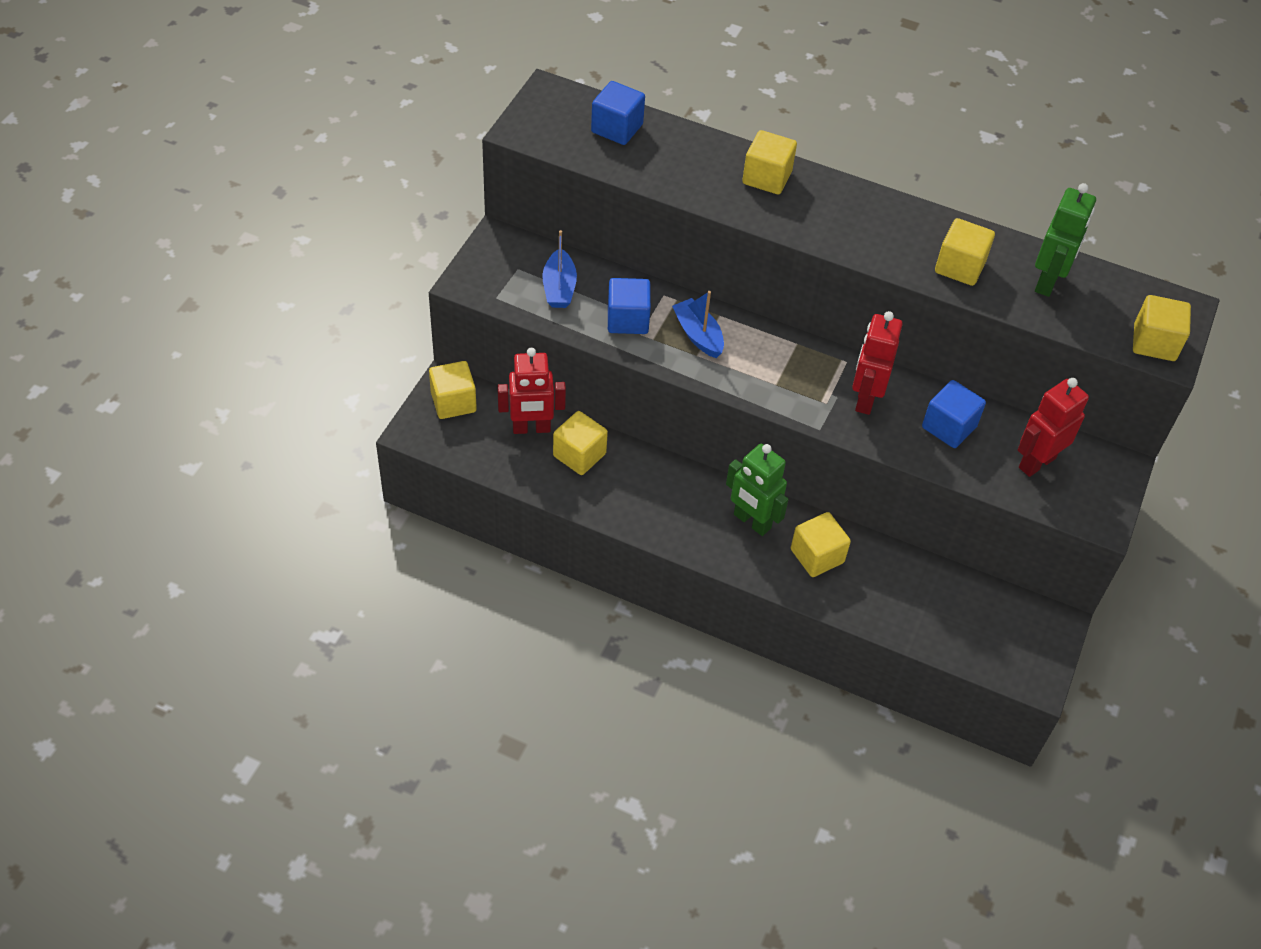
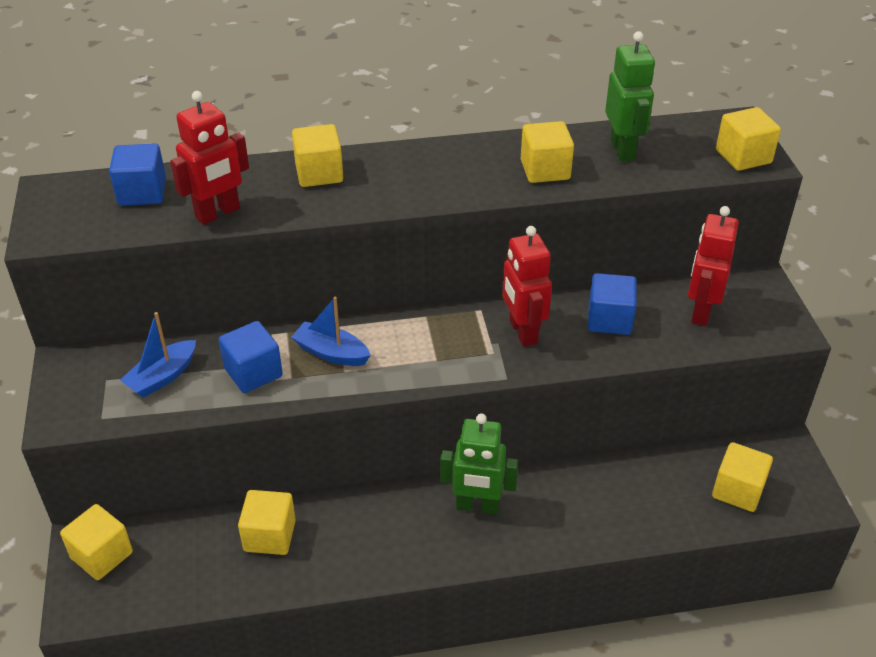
camera: 30 degrees left, 10 degrees down
red robot [497,348,566,434] -> red robot moved to [170,91,249,225]
blue boat [542,230,577,308] -> blue boat turned 75 degrees clockwise [120,312,196,398]
yellow cube [791,512,851,577] -> yellow cube moved to [712,442,773,512]

